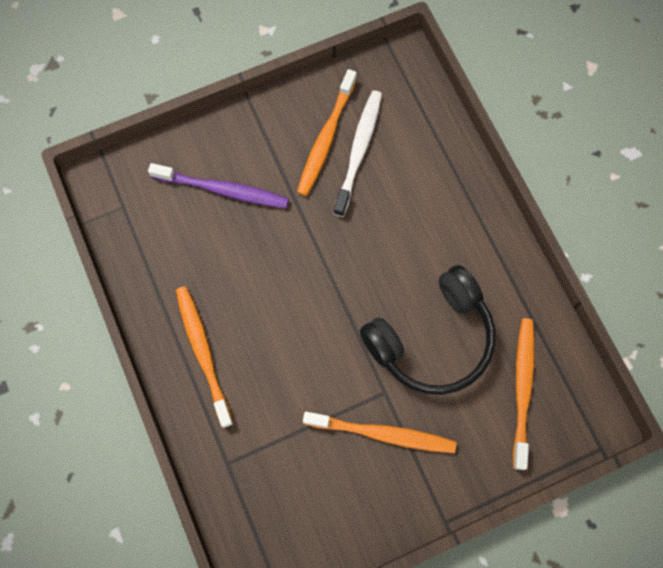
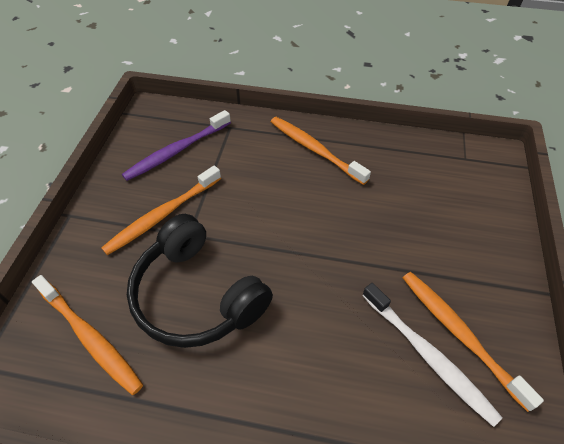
camera: 125 degrees right, 20 degrees down
purple toothbrush [148,163,289,208] -> purple toothbrush moved to [122,110,231,181]
orange toothbrush [176,286,234,428] -> orange toothbrush turned 150 degrees counterclockwise [271,117,371,185]
black headphones [360,265,495,395] -> black headphones turned 45 degrees counterclockwise [127,214,273,348]

